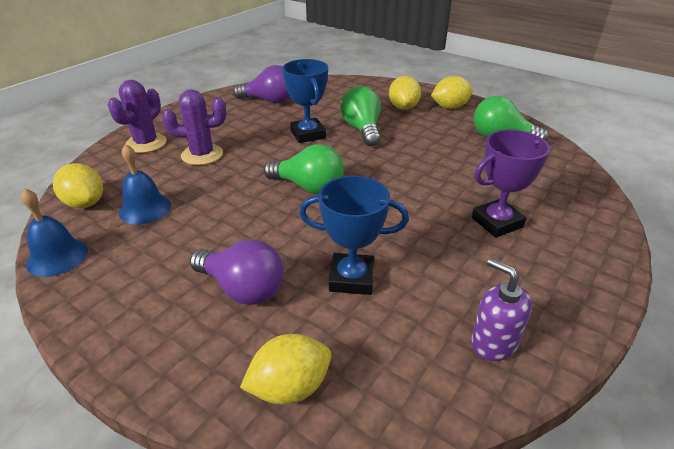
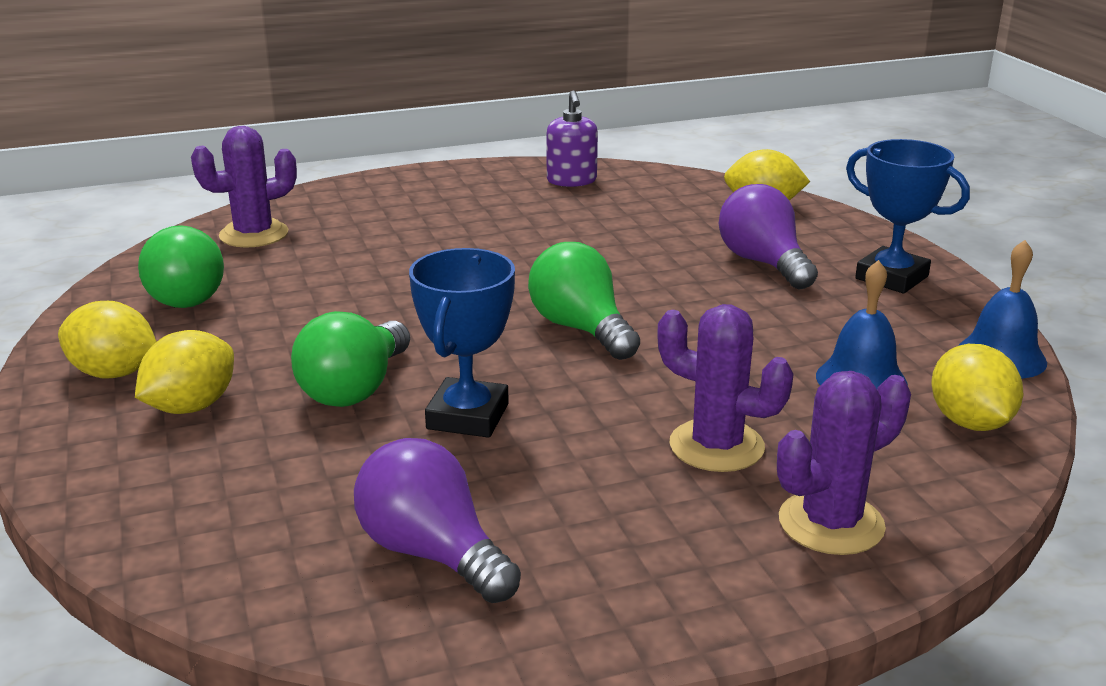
camera: 145 degrees left, 10 degrees down
blue trophy [299,176,409,295] -> blue trophy moved to [846,139,970,293]
purple trophy [472,130,550,238] -> none
none -> purple cactus [191,126,297,248]

